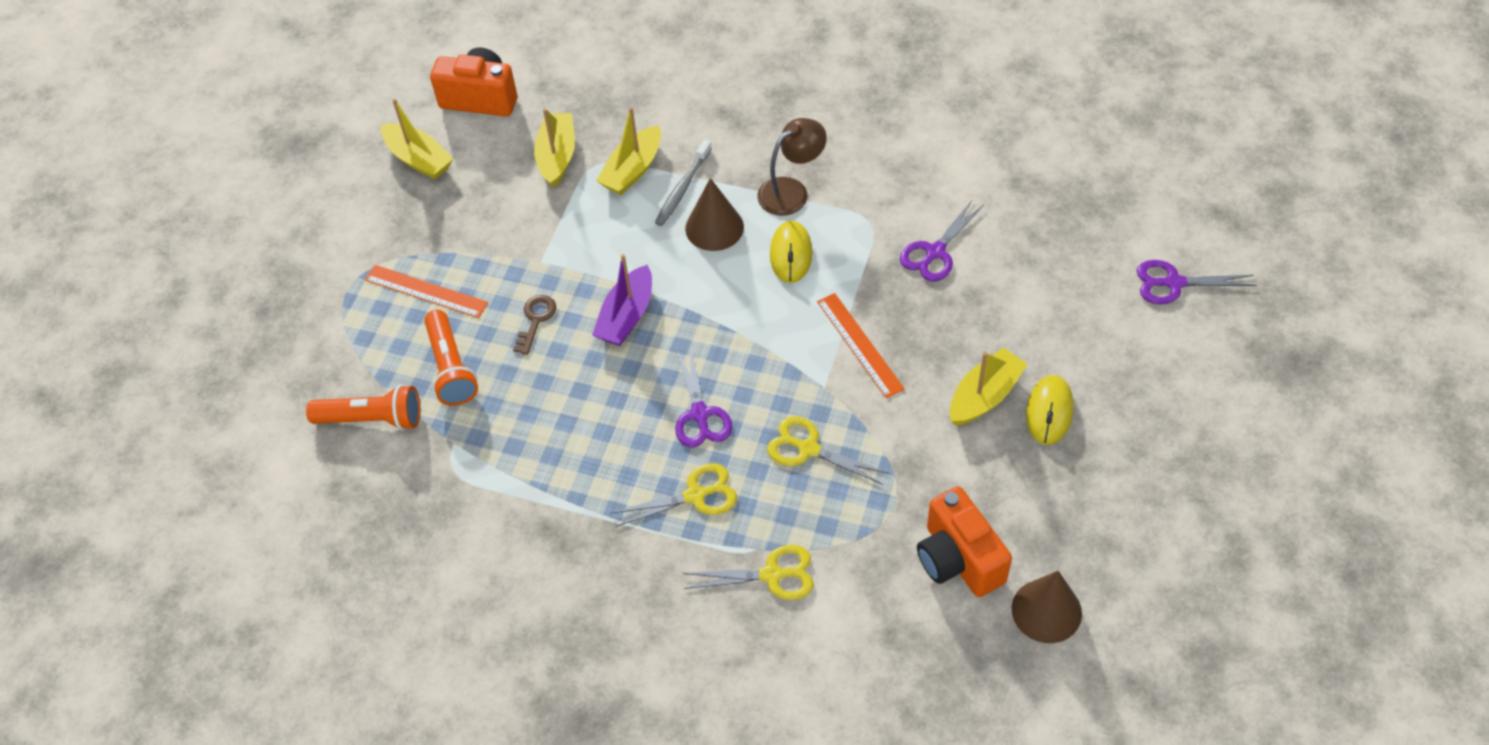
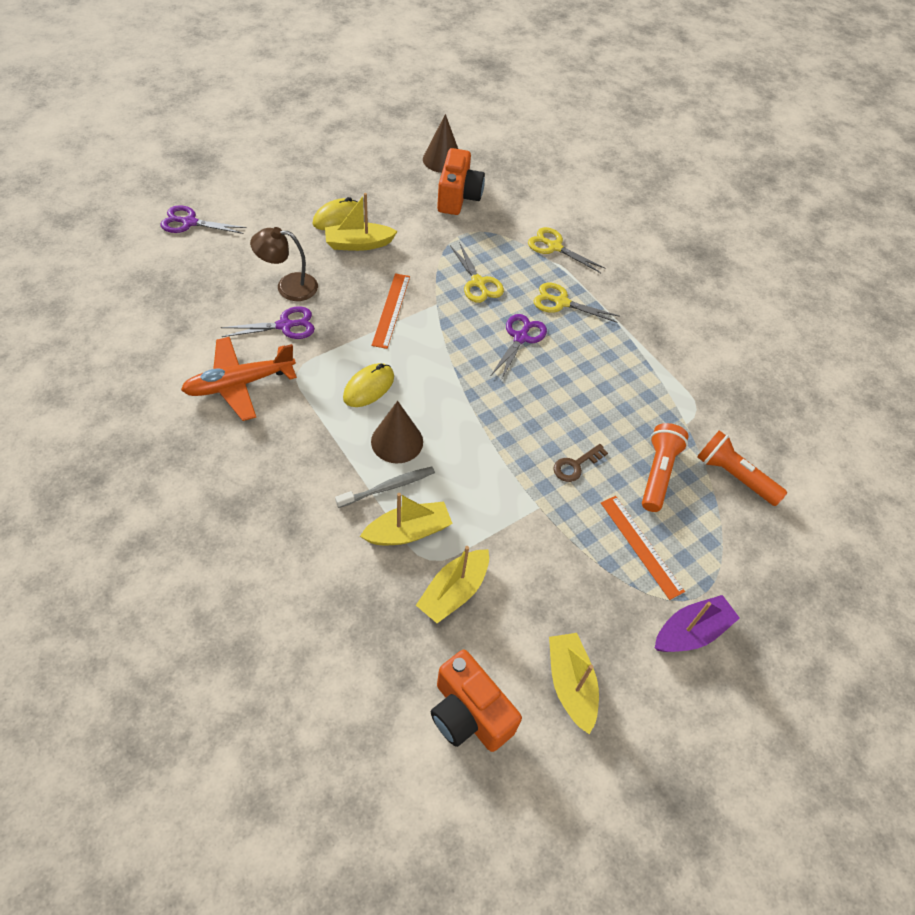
camera: 150 degrees left, 0 degrees up
purple boat [592,254,652,346] -> purple boat moved to [655,595,740,652]
brown lamp [757,118,827,216] -> brown lamp moved to [250,227,318,301]
purple scissors [1137,260,1257,304] -> purple scissors turned 150 degrees clockwise [161,205,247,234]
none -> orange plane [181,337,297,421]

